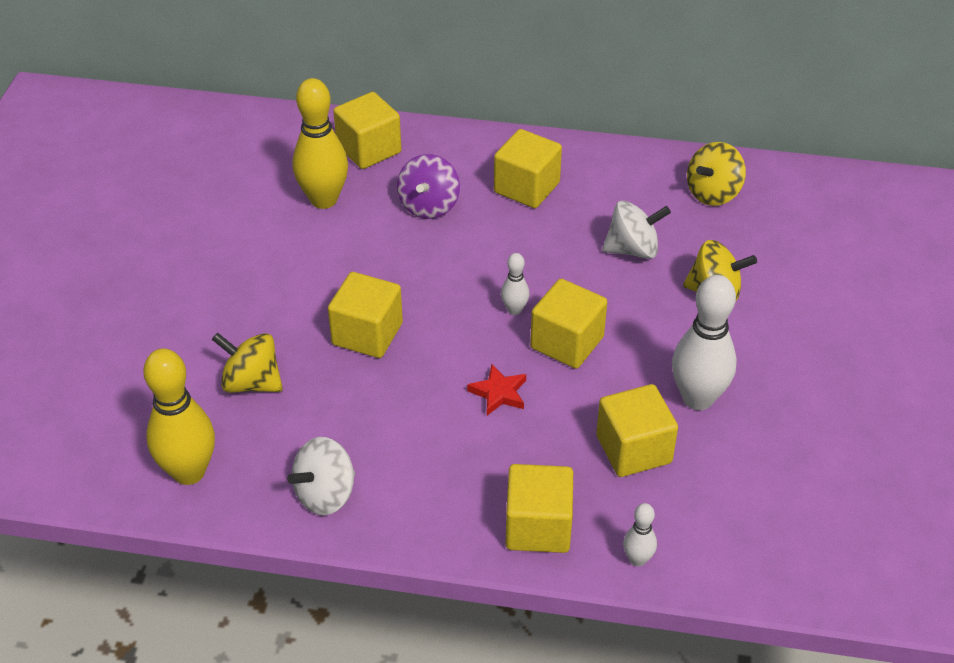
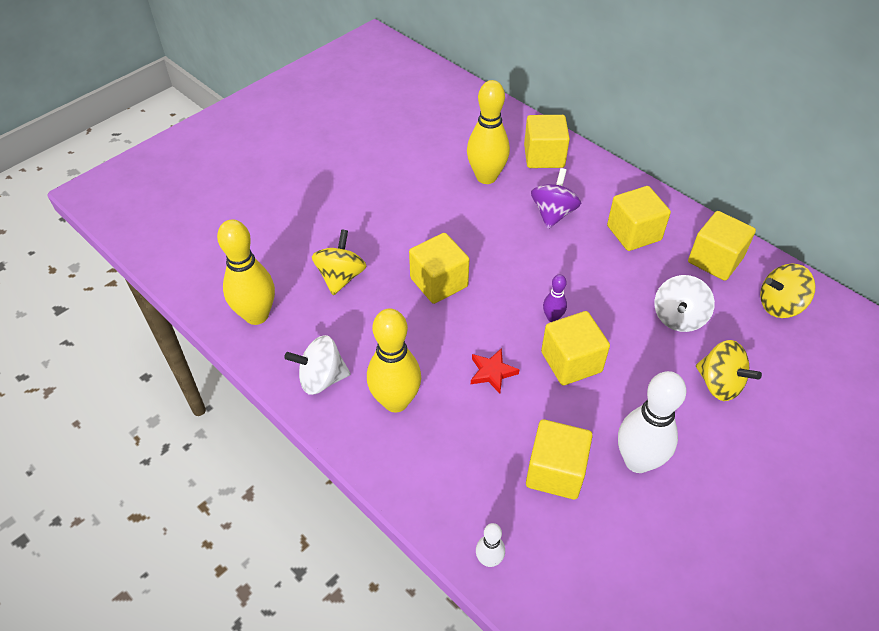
camera: 35 degrees right, 5 degrees up
yellow spinning top [212,332,283,393] -> yellow spinning top turned 45 degrees clockwise [312,229,366,295]
purple spinning top [397,154,460,219] -> purple spinning top turned 150 degrees clockwise [531,168,581,229]
white bowling pin [501,253,529,315] -> purple bowling pin [543,274,567,322]
yellow cube [506,464,573,553] -> yellow cube moved to [688,211,756,281]
white spinning top [602,201,671,259] -> white spinning top turned 90 degrees clockwise [654,275,715,332]
none -> yellow bowling pin [367,308,421,413]

